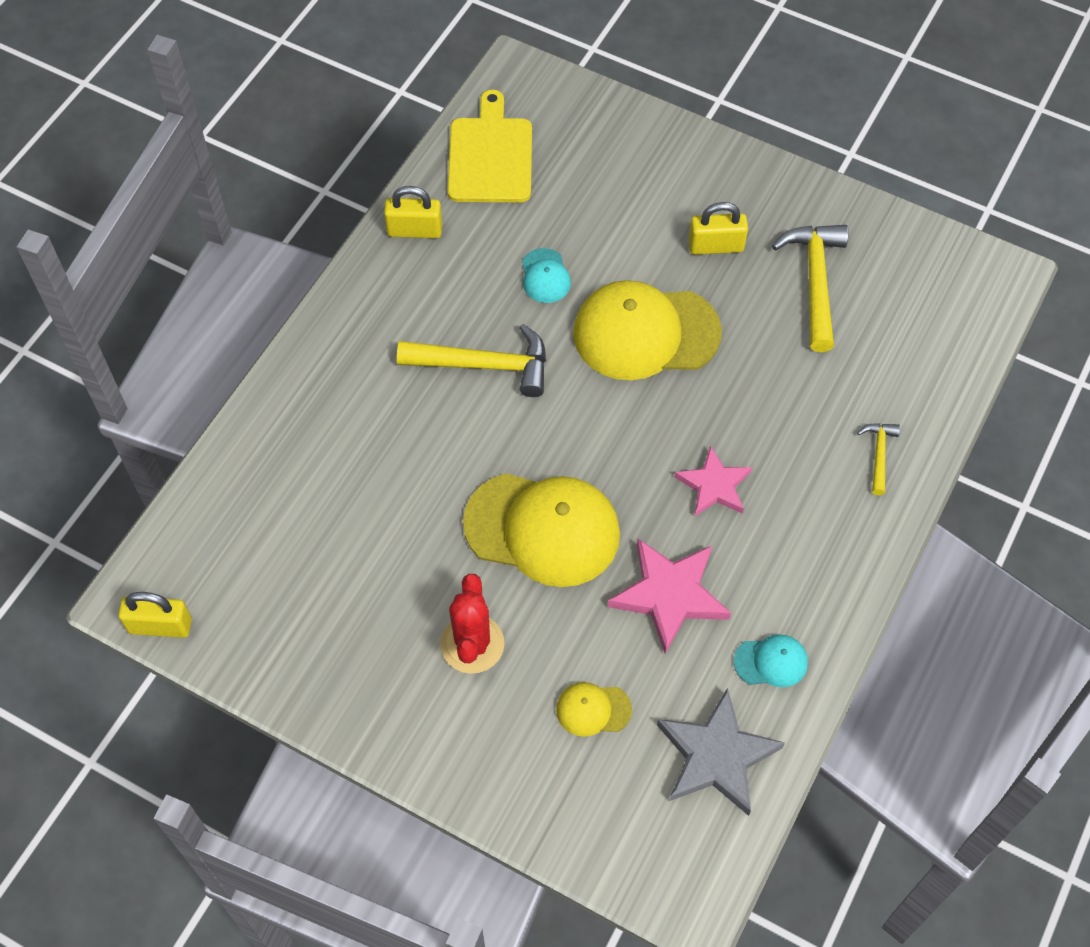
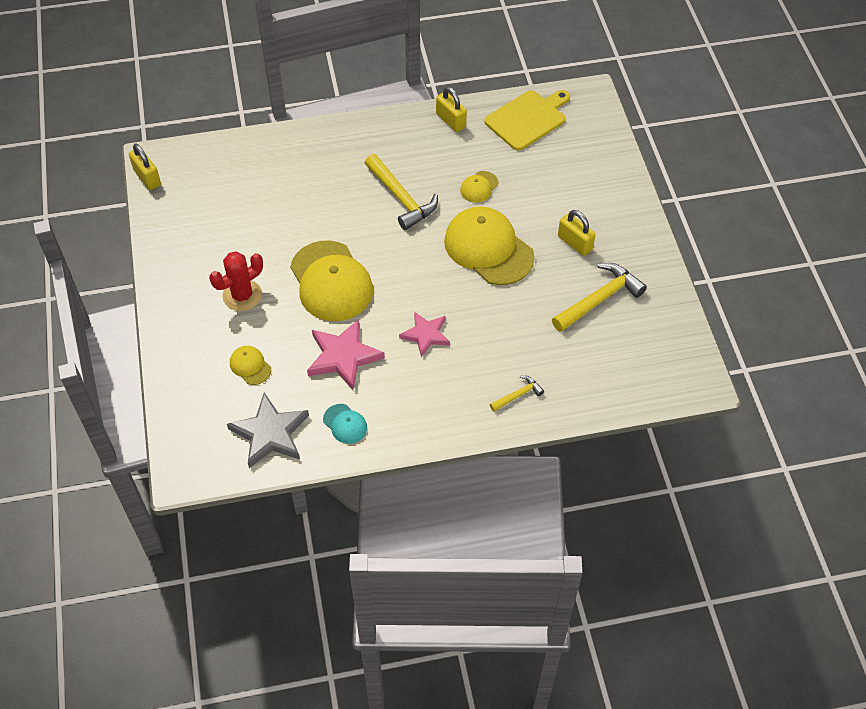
camera: 50 degrees right, 5 degrees down
turquoise cap [522,248,571,303] -> yellow cap [460,171,499,203]

